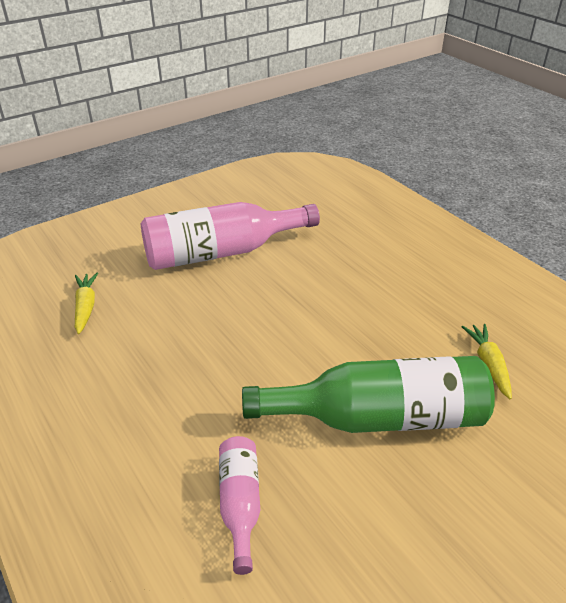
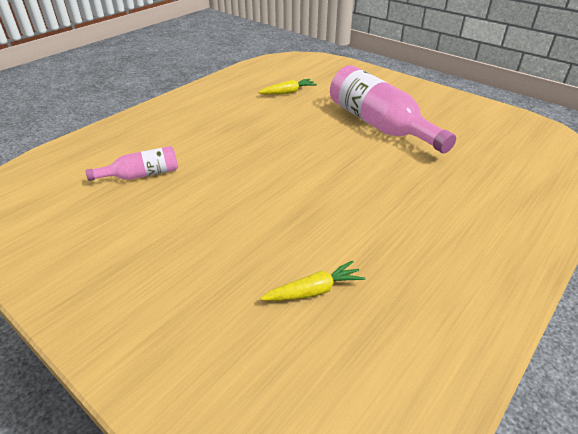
camera: 75 degrees right, 0 degrees up
green bottle [242,356,495,433] -> none

